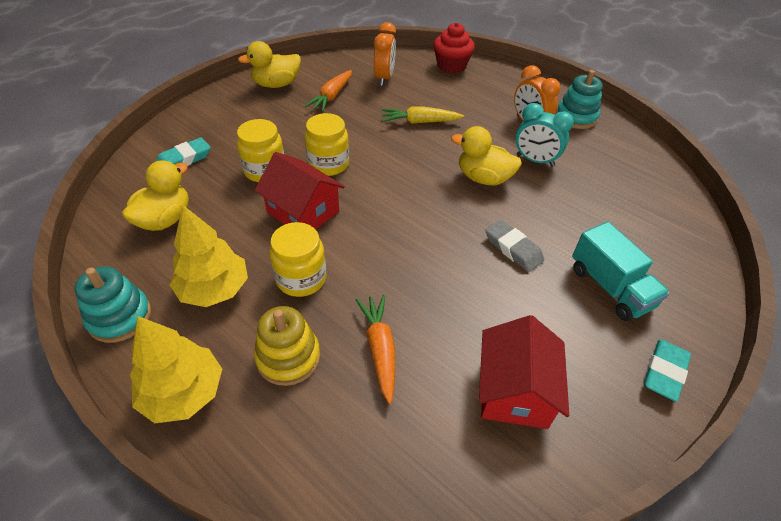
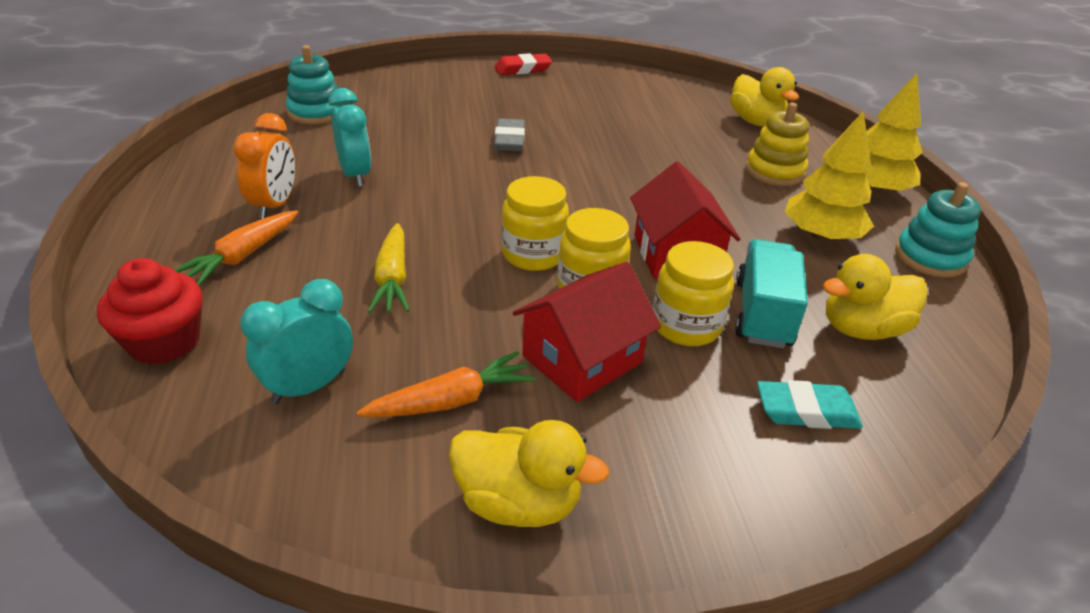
camera: 140 degrees left, 10 degrees down
yellow jar [270,222,326,297] -> yellow jar moved to [502,176,569,271]
orange carrot [356,295,395,404] -> orange carrot moved to [175,210,298,286]
orange clock [374,22,396,86] -> turquoise clock [240,279,353,404]
yellow carrot [382,107,464,124] -> yellow carrot turned 45 degrees clockwise [368,223,410,313]
yellow duck [451,126,522,185] -> yellow duck moved to [730,67,799,127]
red house [479,315,569,429] -> red house moved to [513,262,661,402]
turquoise stacking toy [556,70,603,129] -> turquoise stacking toy moved to [286,45,343,124]
turquoise truck [572,222,670,321] -> turquoise truck moved to [735,239,808,348]
turquoise eraser [644,339,691,402] -> red eraser [495,53,552,75]

